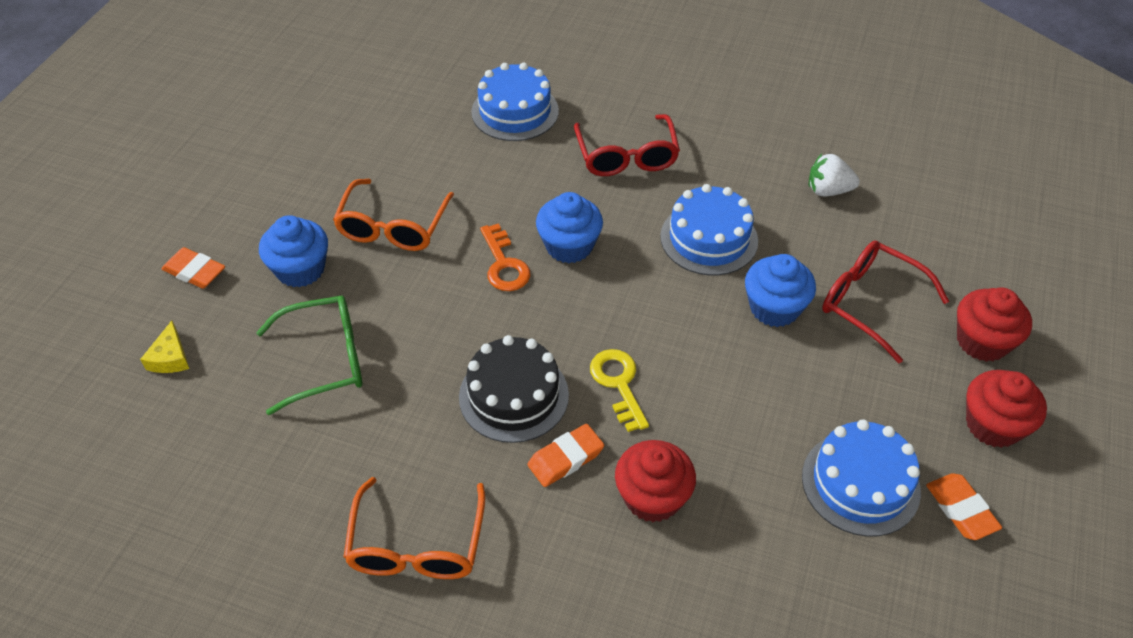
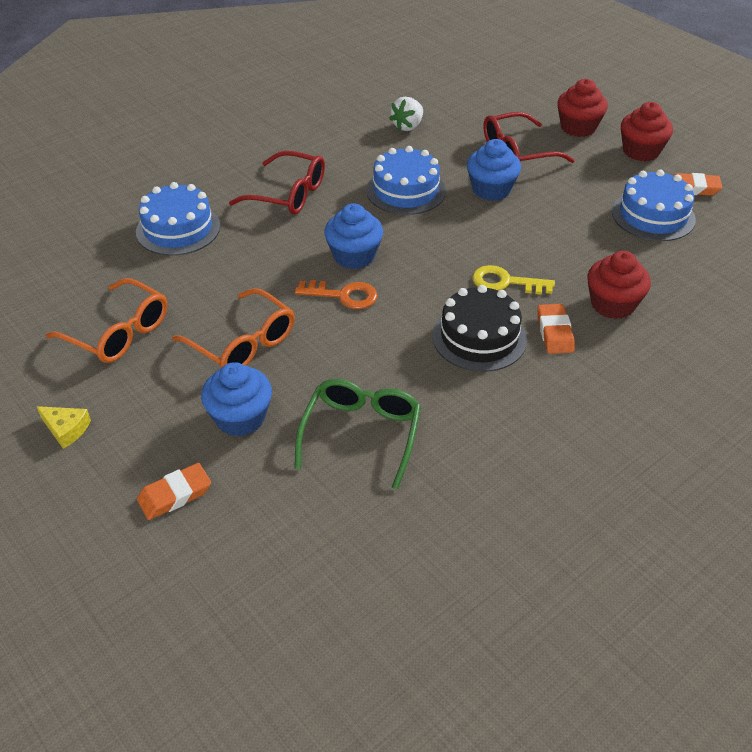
camera: 60 degrees left, 5 degrees down
yellow cheese [140,321,189,373] -> yellow cheese moved to [36,406,91,449]
orange glasses [343,477,485,579] -> orange glasses moved to [46,278,168,363]

